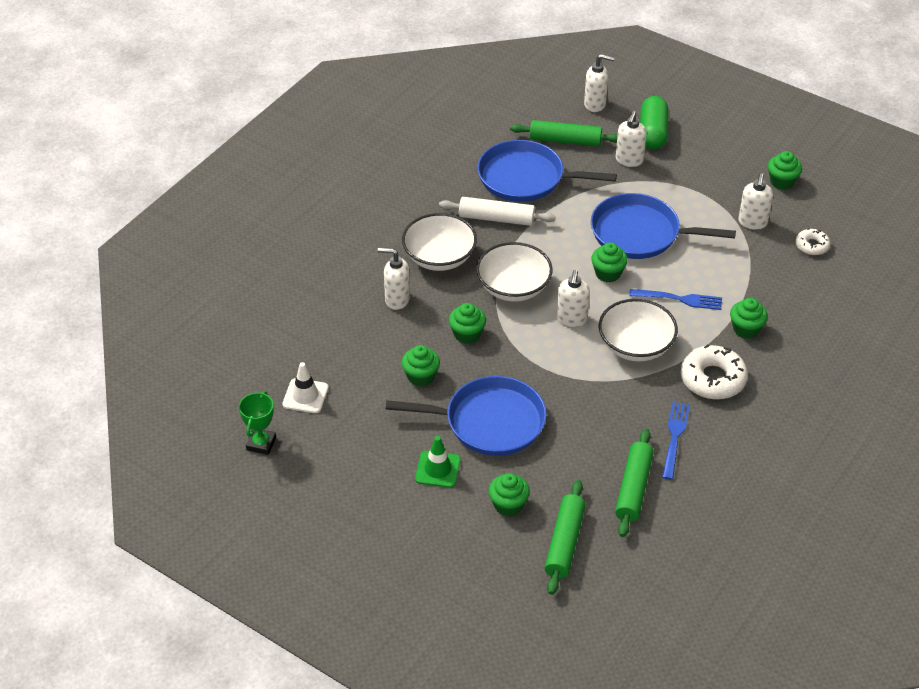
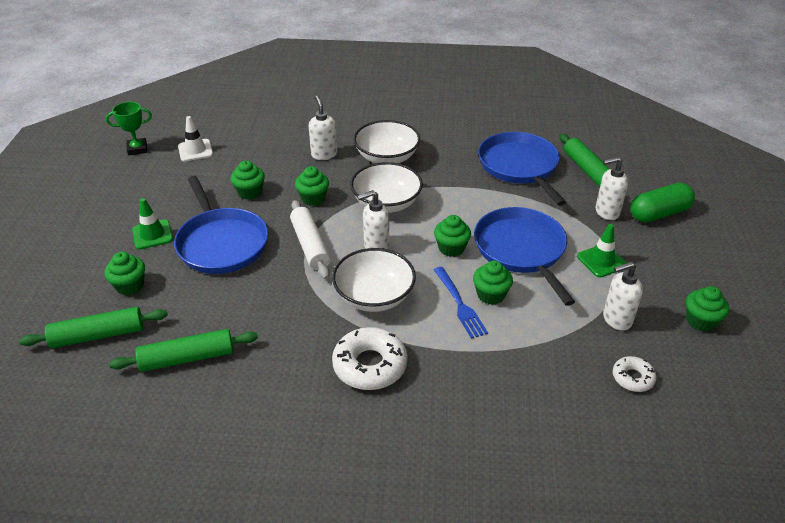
camera: 60 degrees right, 5 degrees down
white rolling pin [439,197,556,226] -> white rolling pin moved to [290,200,330,279]
white soap dispenser [584,54,615,112] -> none
blue fork [662,402,690,480] -> none
green cupcake [730,298,768,339] -> green cupcake moved to [473,261,513,305]
none -> green traffic cone [577,224,626,277]

